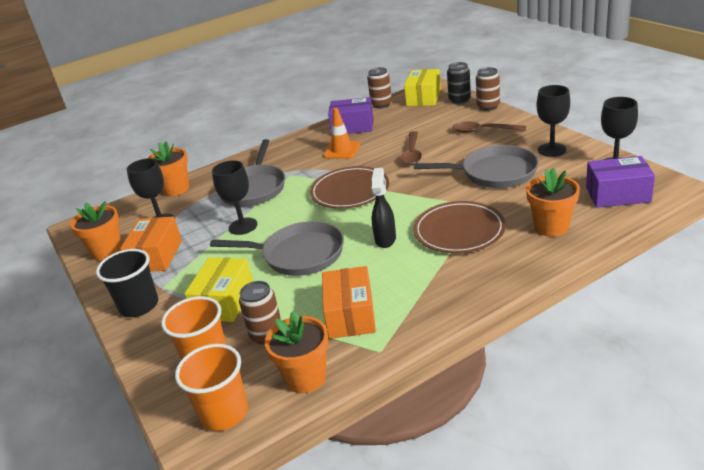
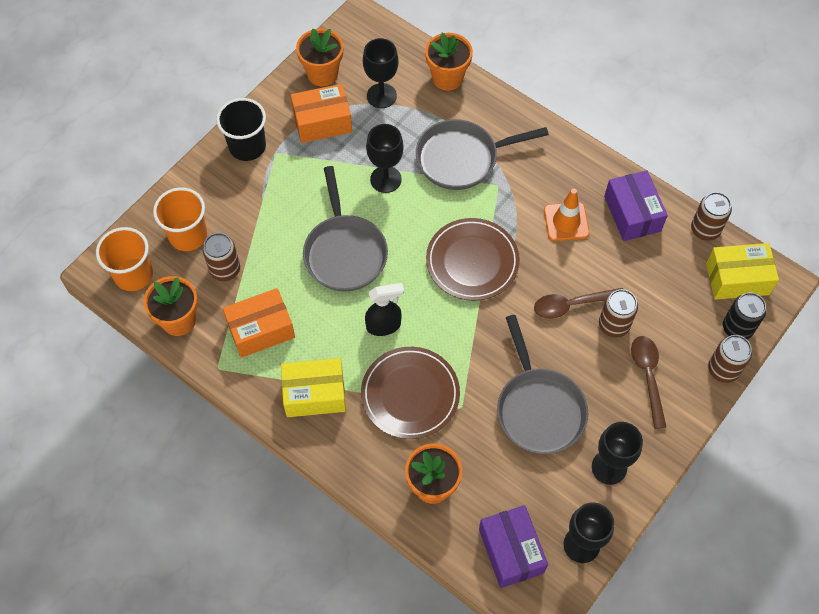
camera: 65 degrees right, 30 degrees up
yellow box [184,257,253,322] -> yellow box moved to [281,358,346,417]
none -> brown can [599,289,638,338]

